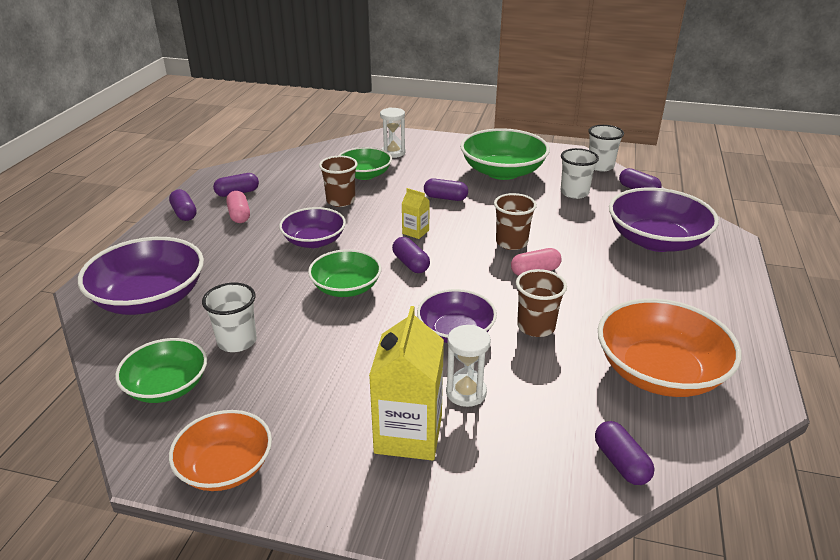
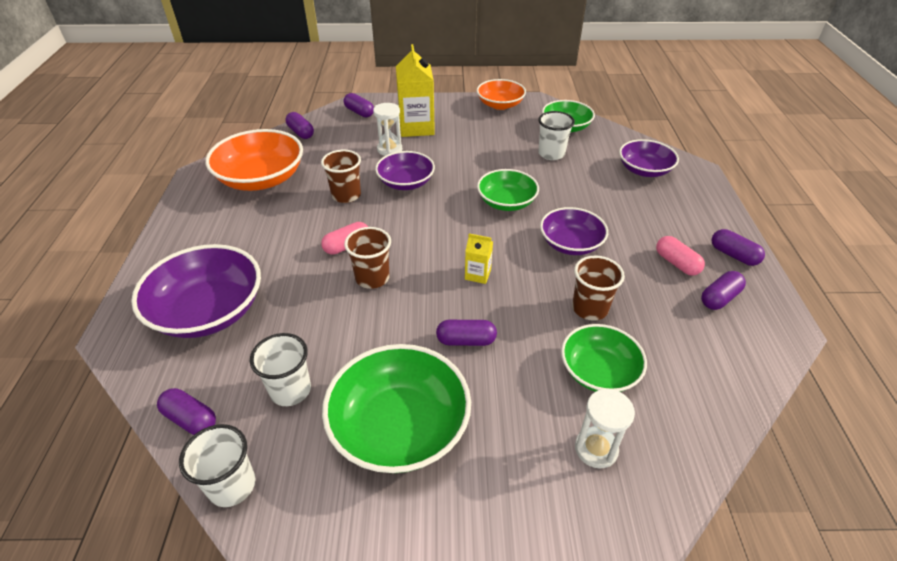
camera: 165 degrees right, 10 degrees up
purple bowl [78,237,204,315] -> purple bowl [619,139,679,177], size x0.63
purple capsule [392,237,430,273] -> purple capsule moved to [344,93,374,118]

